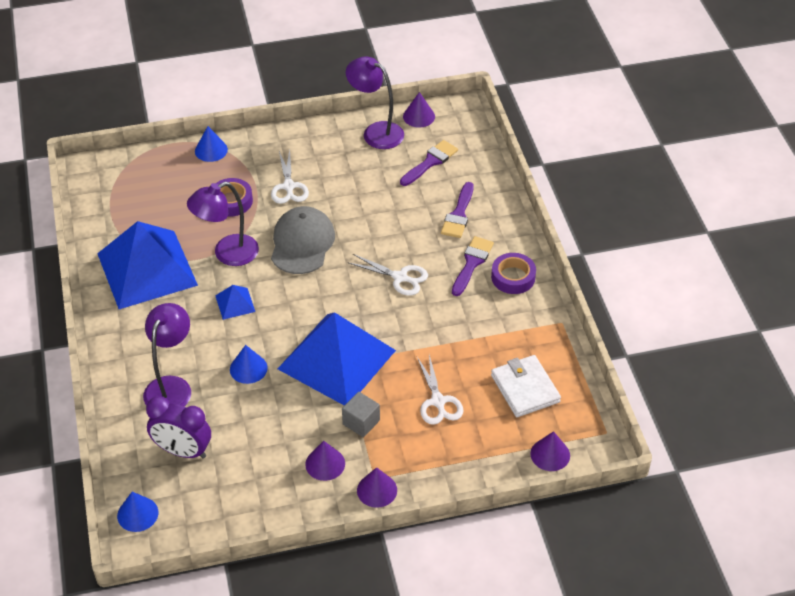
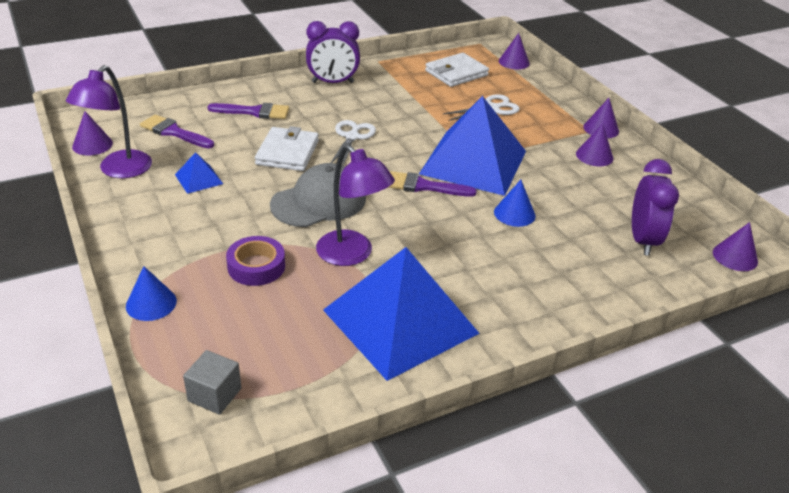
camera: 105 degrees left, 10 degrees down
blue cone [117,492,158,532] -> purple cone [713,222,758,271]
purple lamp [143,303,191,407] -> none
blue pyramid [215,285,255,320] -> blue pyramid moved to [175,152,223,194]
white scissors [271,150,309,204] -> none
grey cap [271,206,335,274] -> grey cap turned 150 degrees clockwise [270,163,366,227]
grey cube [342,392,380,437] -> grey cube moved to [183,350,241,415]
purple brush [452,236,494,296] -> purple brush moved to [388,171,477,197]
purple tape [491,253,536,294] -> purple clock [306,21,360,83]
none -> white wallet [255,126,319,171]

